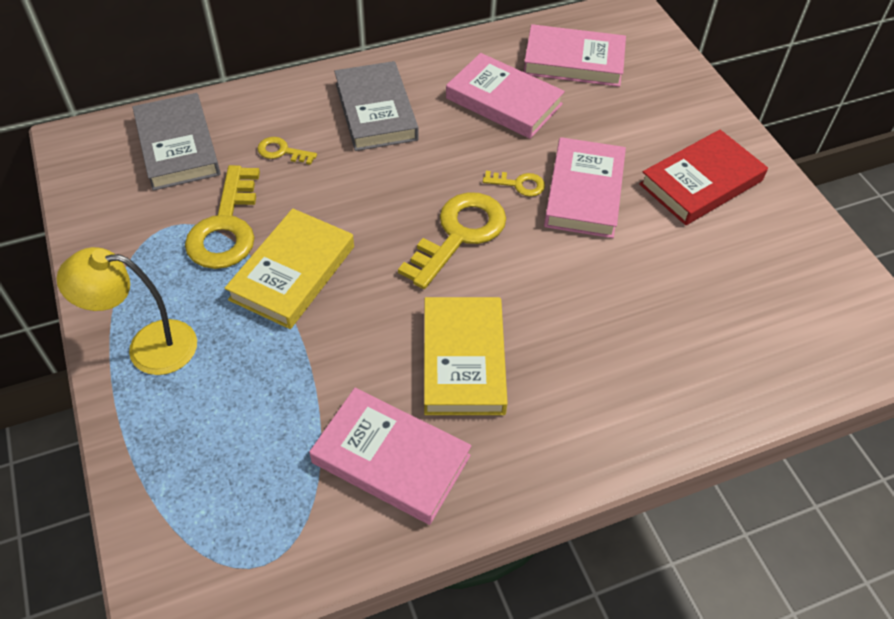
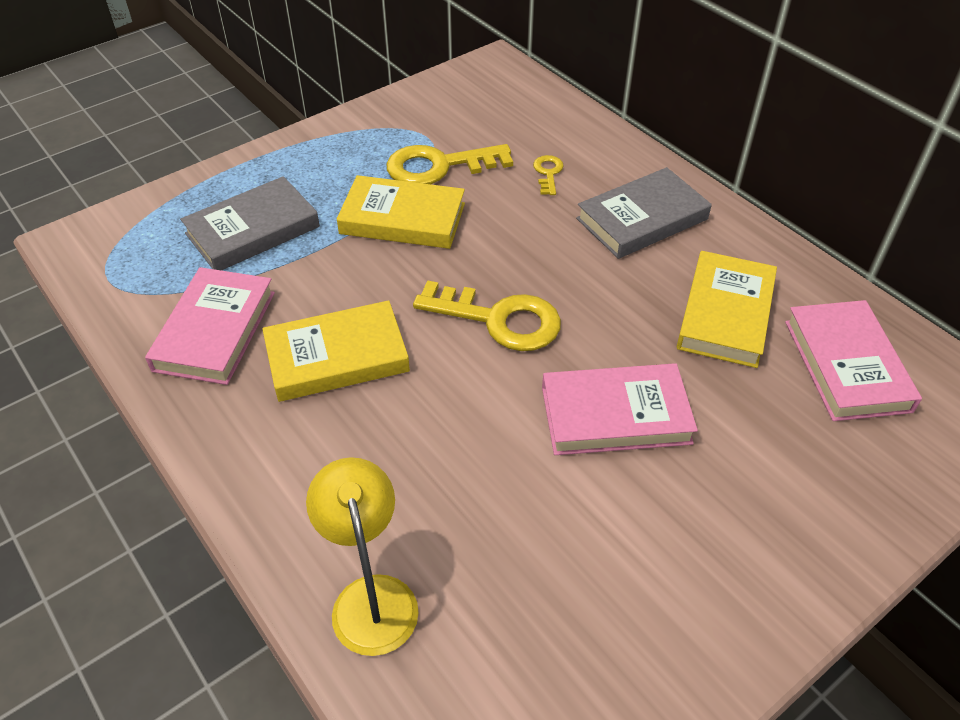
camera: 75 degrees right, 5 degrees down
yellow lamp [57,247,197,375] -> yellow lamp moved to [306,457,419,656]
grey book [132,93,220,191] -> grey book moved to [180,176,320,271]
pink book [446,53,565,139] -> yellow book [677,251,777,368]
yellow key [483,171,545,197] -> none
red book [639,130,768,225] -> none

